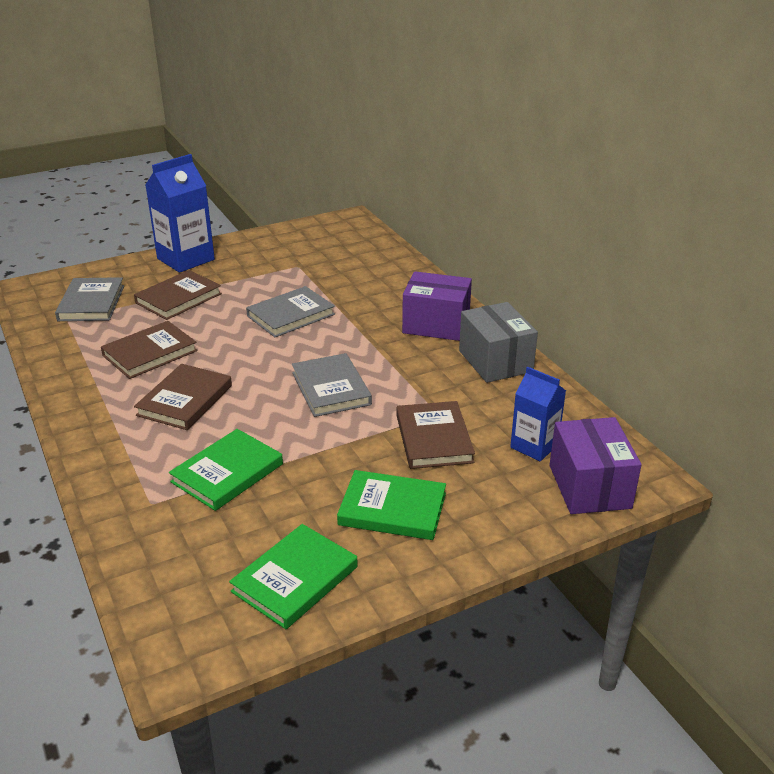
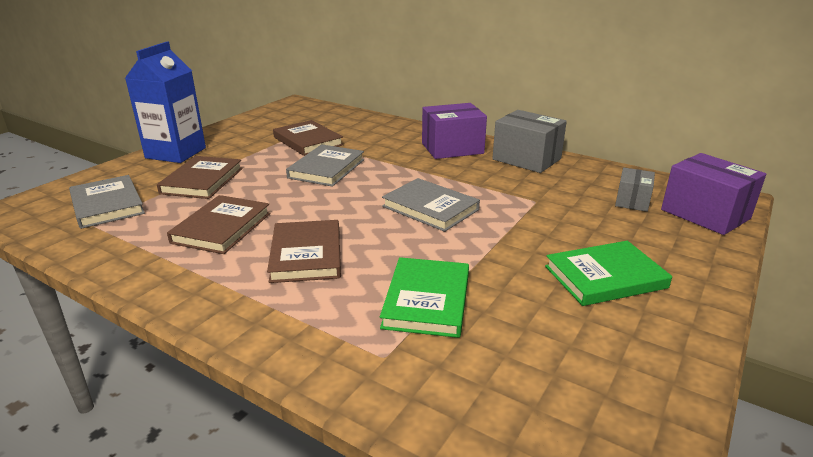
camera: 30 degrees left, 5 degrees down
green book [229,524,358,629] -> none
brown book [396,401,475,469] -> brown book moved to [273,120,344,156]
blue carton [510,367,566,461] -> grey box [615,168,655,212]

